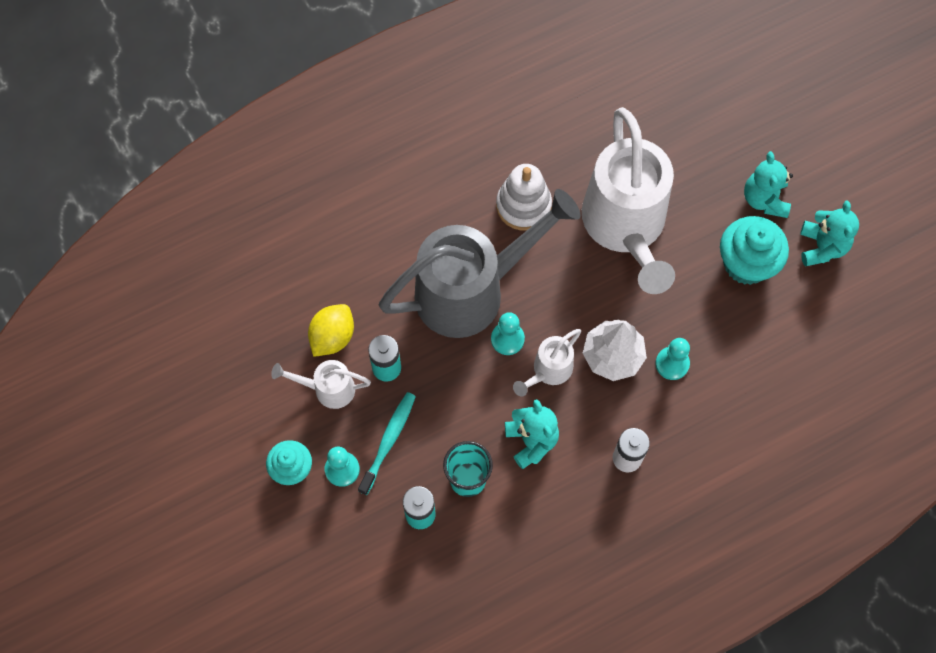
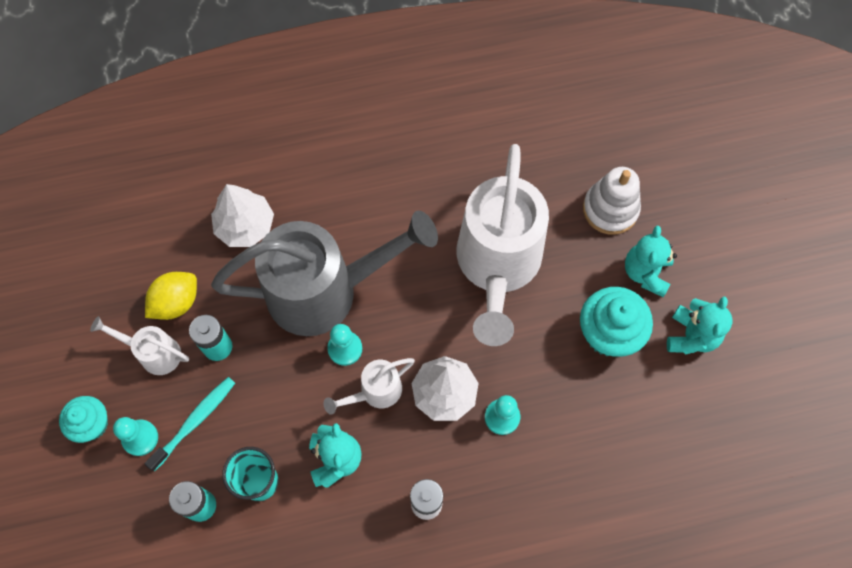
camera: 15 degrees right, 0 degrees up
white stacking toy [496,164,552,230] -> white stacking toy moved to [583,167,641,235]
none -> white tree [211,184,274,247]

